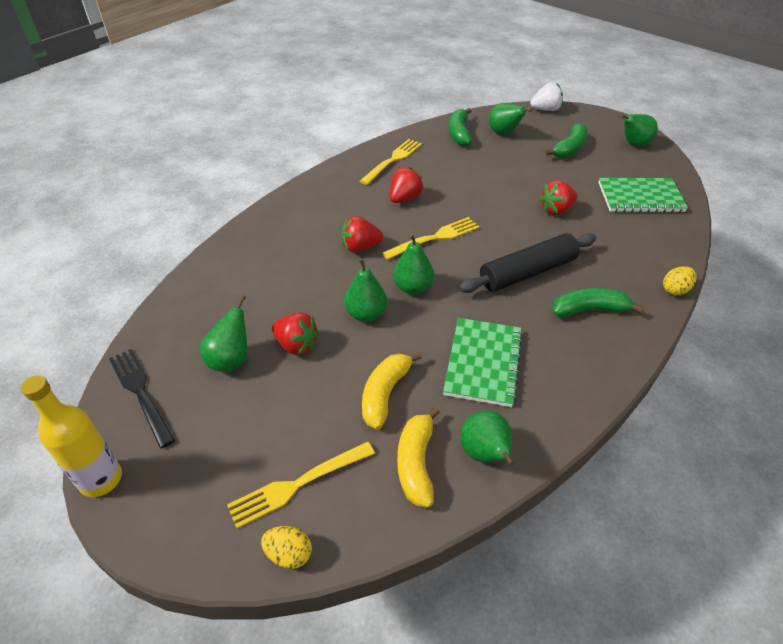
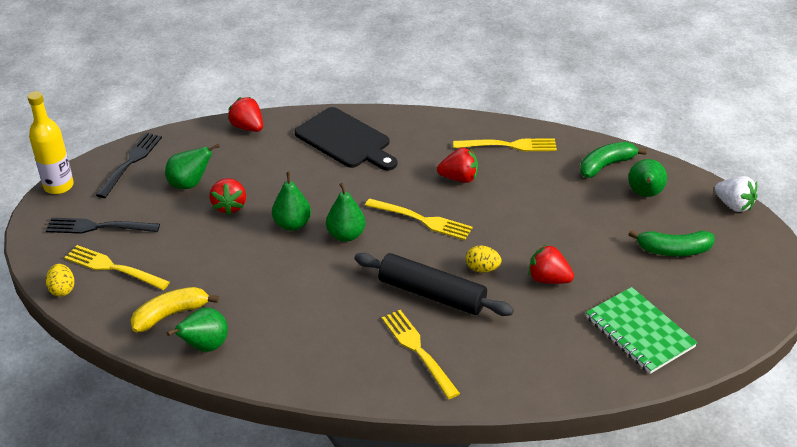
camera: 55 degrees right, 5 degrees down
red strawberry [341,216,383,253] -> red strawberry moved to [228,97,263,132]
yellow banana [362,352,422,429] -> none
green notebook [443,318,523,407] -> none
green banana [552,288,644,317] -> yellow fork [382,310,460,399]
green pear [620,114,658,147] -> none
yellow egg [663,266,697,296] -> yellow egg moved to [466,246,501,273]
none -> black fork [46,218,160,234]
none -> black cutting board [295,107,397,171]

